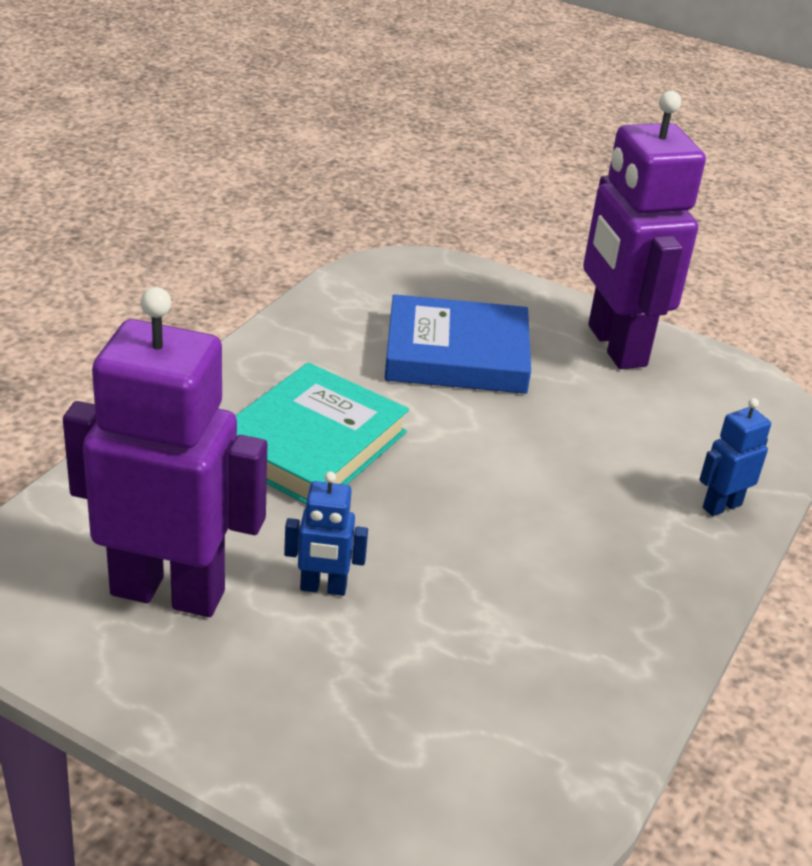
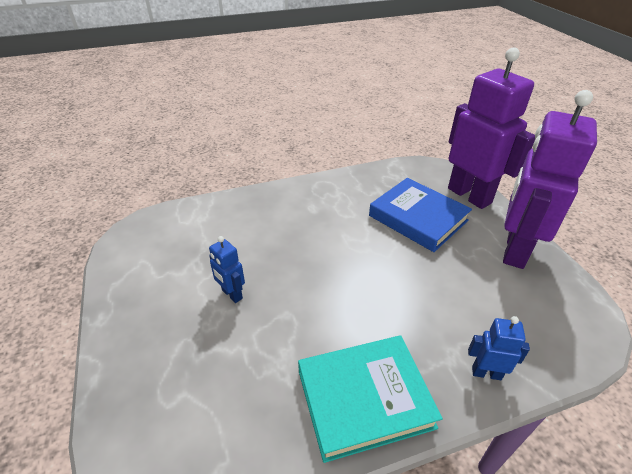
camera: 45 degrees right, 5 degrees up
purple robot [63,287,267,617] -> purple robot moved to [448,47,535,209]
turquoise book [235,362,409,504] -> turquoise book moved to [298,335,443,463]

